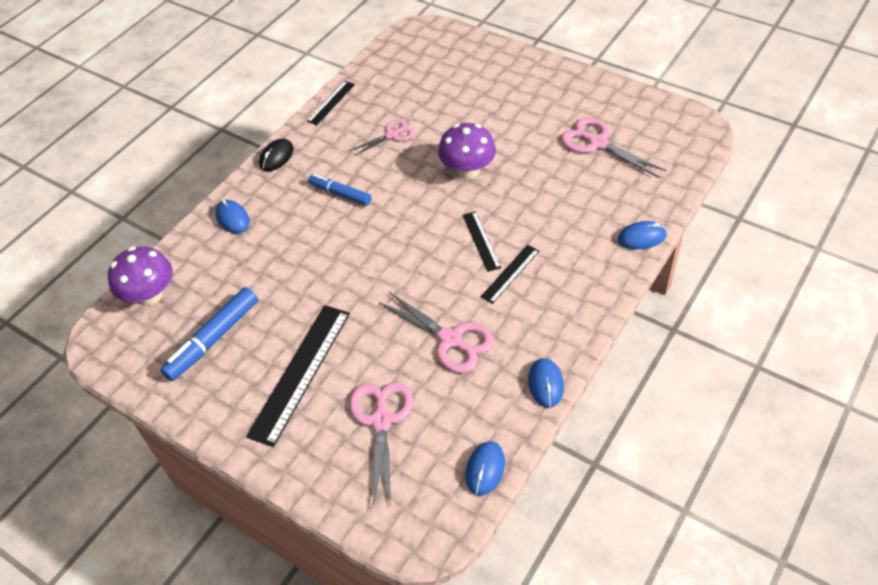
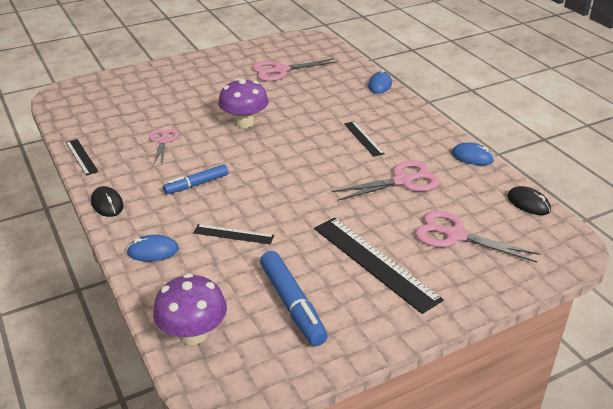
camera: 65 degrees left, 15 degrees down
black ruler [463,211,501,272] -> black ruler moved to [194,224,274,244]
blue mouse [465,441,505,496] -> black mouse [507,186,551,215]

